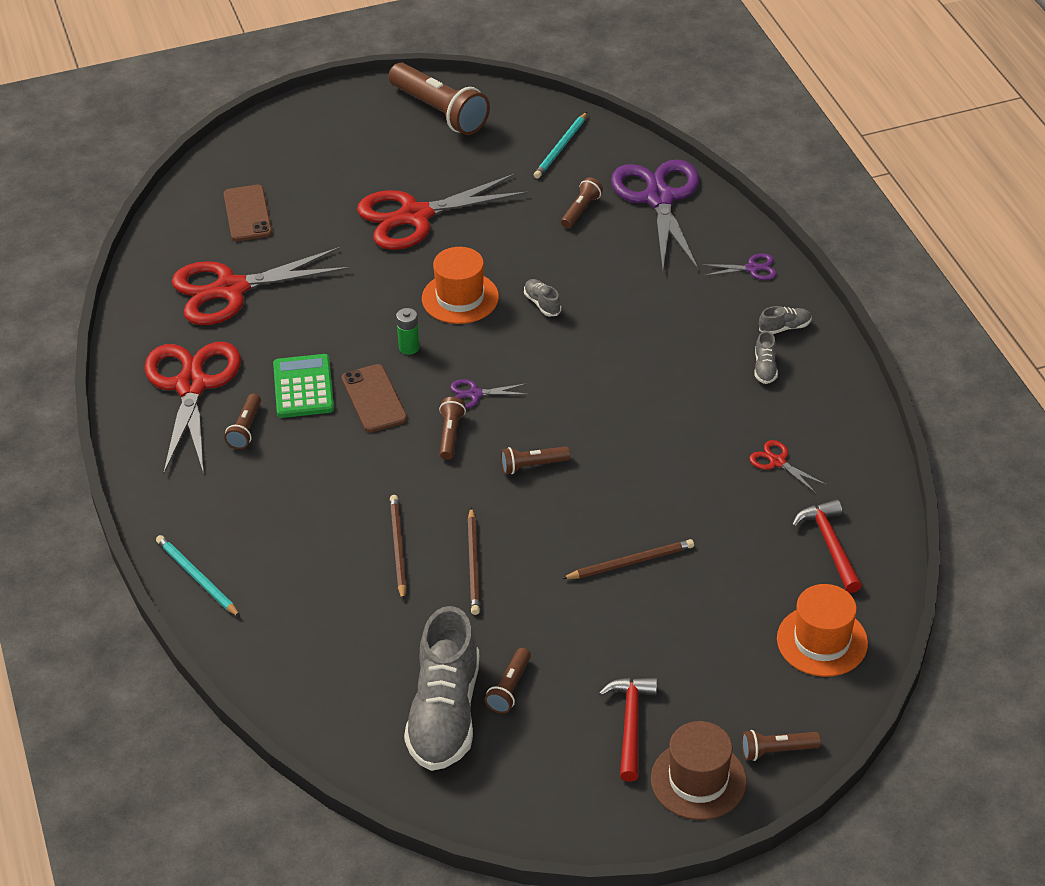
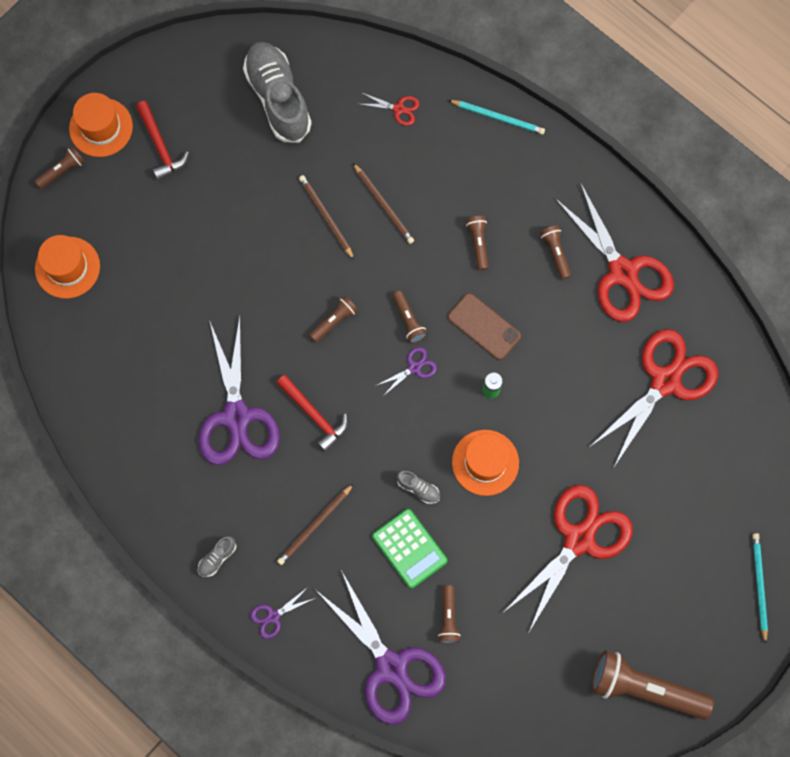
camera: 150 degrees right, 30 degrees up
brown phone [224,185,272,241] -> none
green calculator [273,354,334,418] -> green calculator moved to [372,509,448,589]
brown flashlight [485,648,531,714] -> brown flashlight moved to [466,216,489,270]
turquoise pencil [534,112,587,179] -> turquoise pencil moved to [752,533,768,644]
brown pencil [562,539,694,579] -> brown pencil moved to [277,484,354,565]
brown hat [651,721,747,820] -> orange hat [69,93,133,157]
red scissors [749,440,826,493] -> red scissors moved to [360,93,420,126]
grey shoe [754,331,778,384] -> none
red hammer [792,500,862,593] -> red hammer moved to [276,375,348,452]
none -> purple scissors [199,317,280,465]

